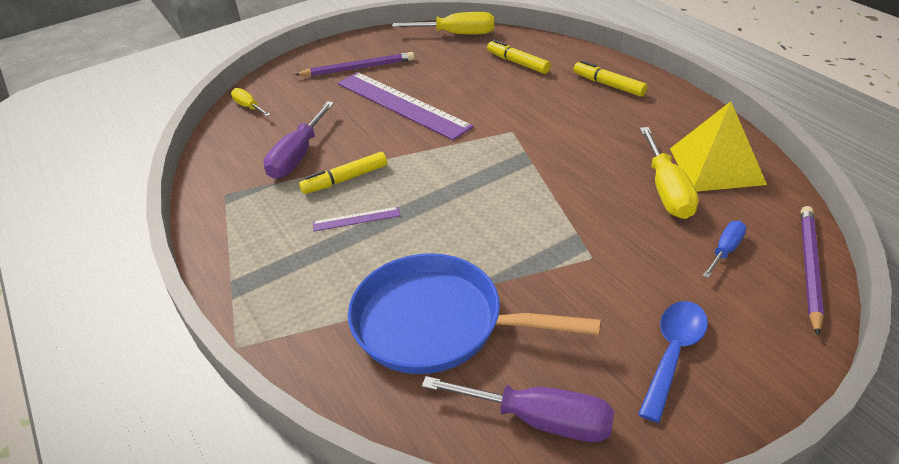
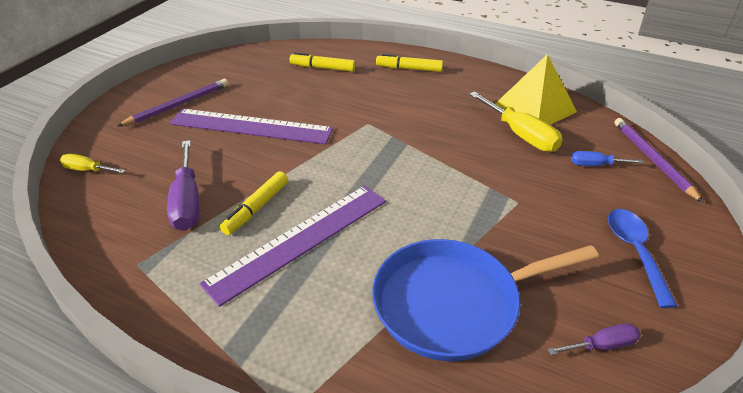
camera: 35 degrees left, 0 degrees up
purple ruler [313,207,400,231] -> purple ruler [199,185,386,307], size x2.35
yellow screwdriver [392,12,494,34] -> none
purple screwdriver [422,376,615,442] -> purple screwdriver [547,323,641,355], size x0.56
blue screwdriver [703,221,747,278] -> blue screwdriver turned 90 degrees counterclockwise [571,151,644,166]

